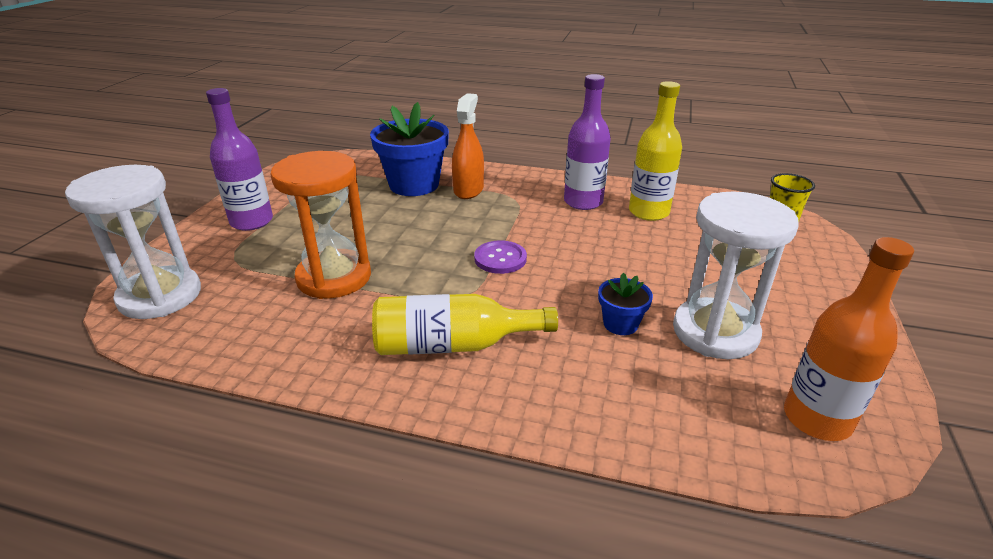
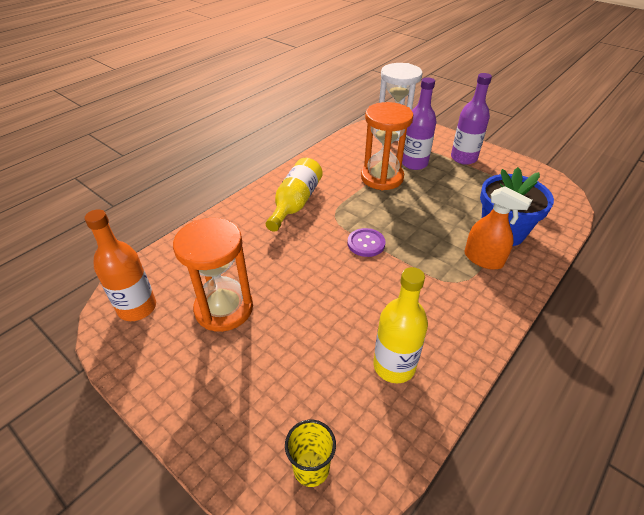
camera: 115 degrees right, 10 degrees up
purple bottle [564,74,611,210] -> purple bottle moved to [402,77,436,170]
blue flower pot [598,273,653,335] -> none
white hourglass [673,191,799,359] -> orange hourglass [173,218,253,332]

